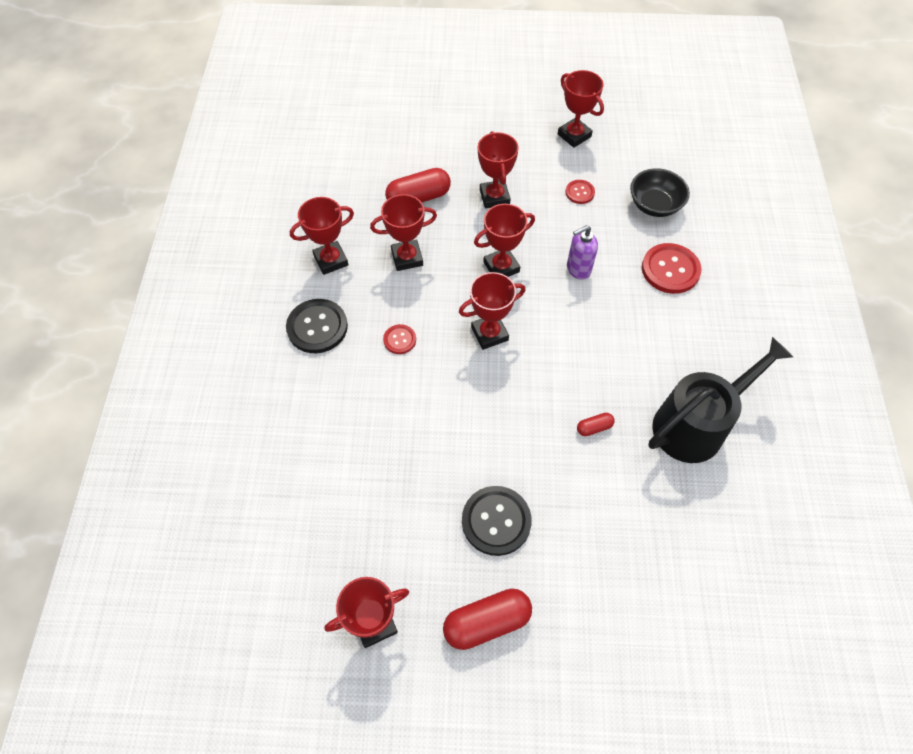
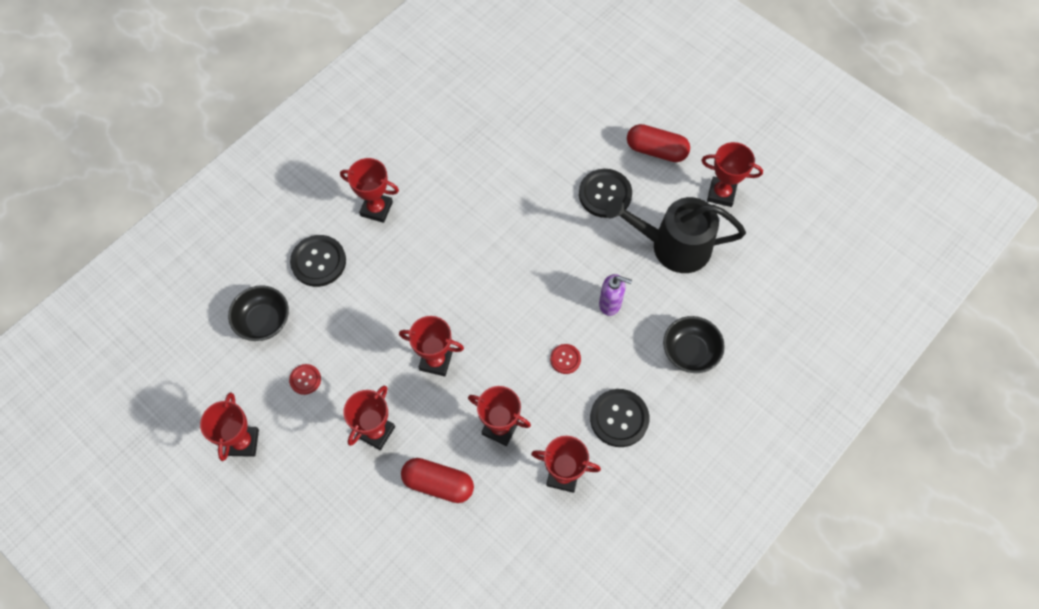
camera: 140 degrees left, 5 degrees up
red trophy [459,272,525,350] -> red trophy moved to [340,158,399,223]
purple soap dispenser [567,225,598,280] -> purple soap dispenser moved to [599,274,632,316]
red capsule [577,413,615,436] -> none
red button [642,243,701,294] -> black button [290,235,346,287]
black watering can [648,337,793,463] -> black watering can moved to [606,197,746,273]
none -> black bowl [663,316,725,373]

